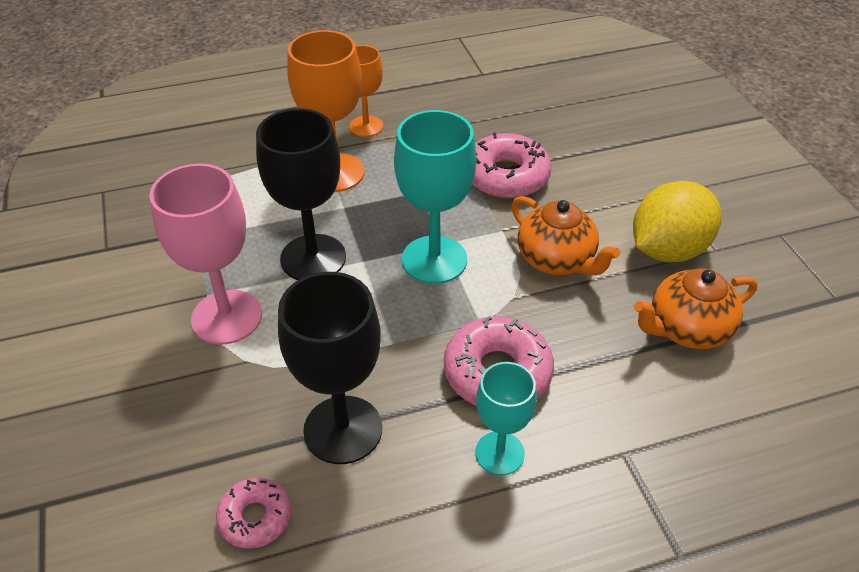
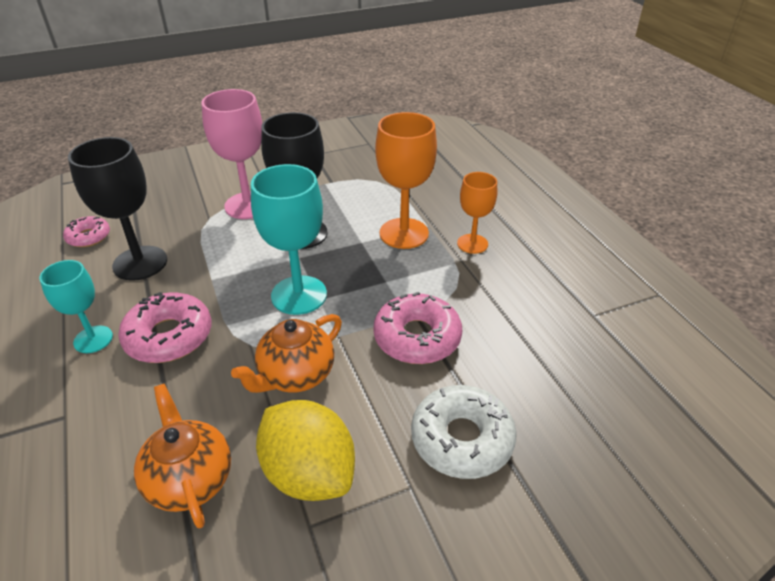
camera: 85 degrees right, 5 degrees down
none -> white donut [411,385,517,479]

